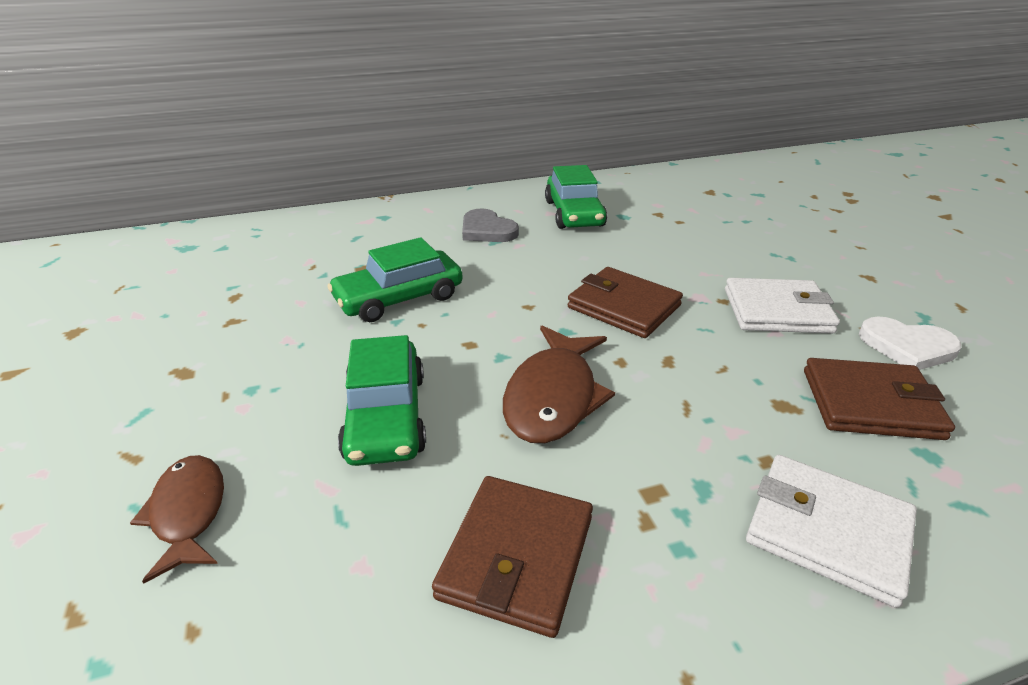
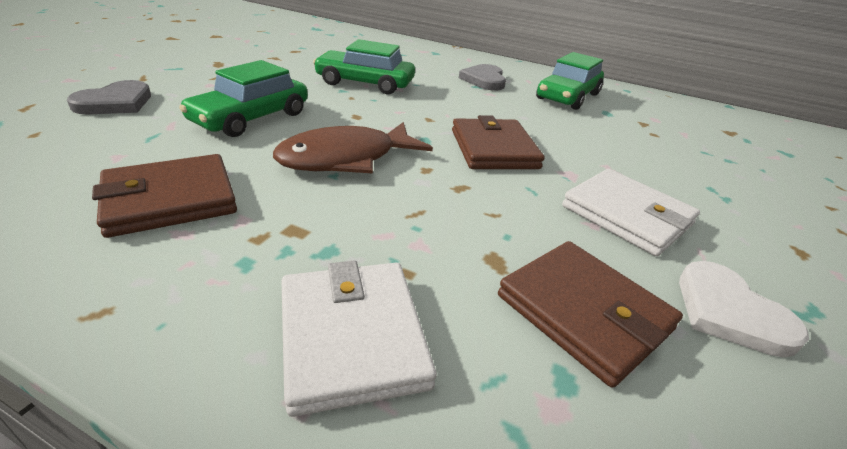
camera: 40 degrees right, 0 degrees up
brown fish [130,455,224,584] -> grey heart [67,80,151,114]

